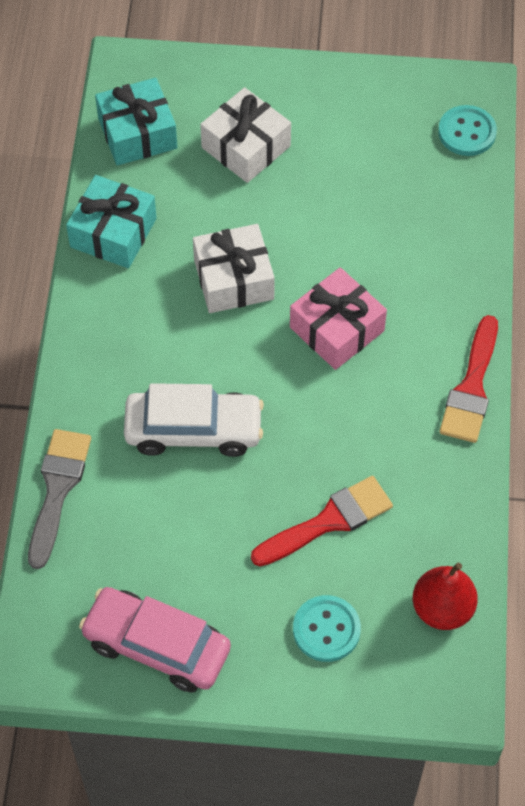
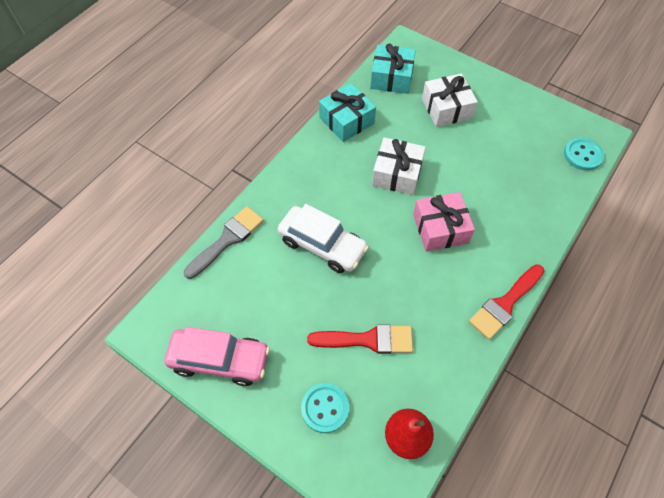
camera: 30 degrees right, 0 degrees up
pink car [79,587,231,693] -> pink car turned 135 degrees clockwise [164,327,270,386]

